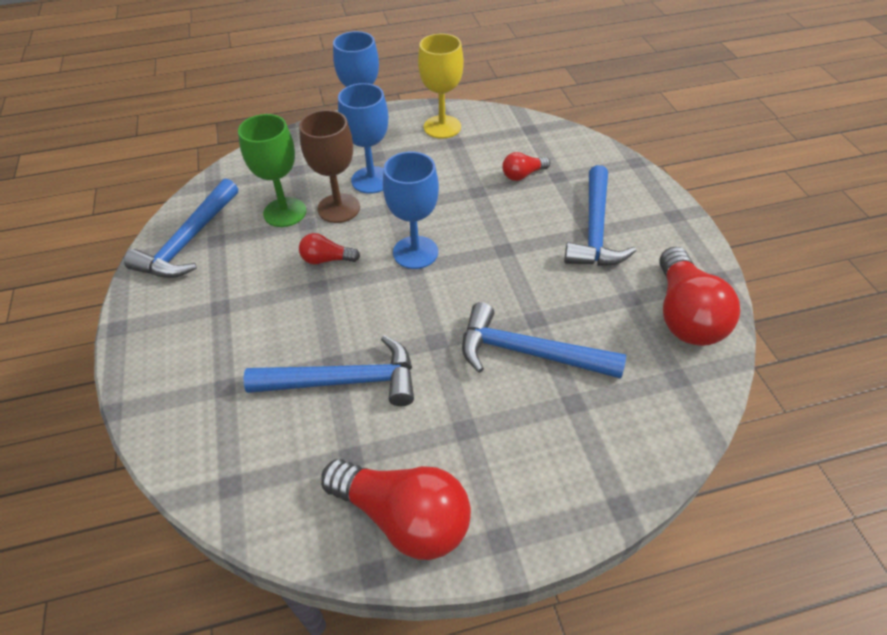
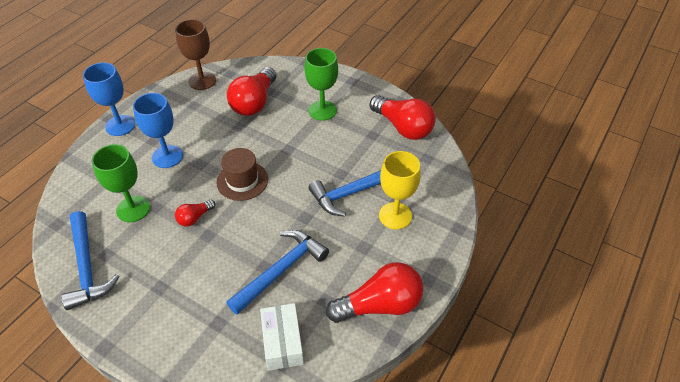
camera: 45 degrees left, 0 degrees up
brown goblet [299,110,360,223] -> brown goblet moved to [175,19,216,90]
blue goblet [383,152,439,269] -> brown hat [216,148,268,201]
yellow goblet [418,34,464,139] -> yellow goblet moved to [379,151,421,229]
red light bulb [502,152,550,181] -> red light bulb [227,67,277,116], size x2.02
blue hammer [564,165,636,266] -> green goblet [304,48,338,121]
none -> white box [260,303,304,371]

